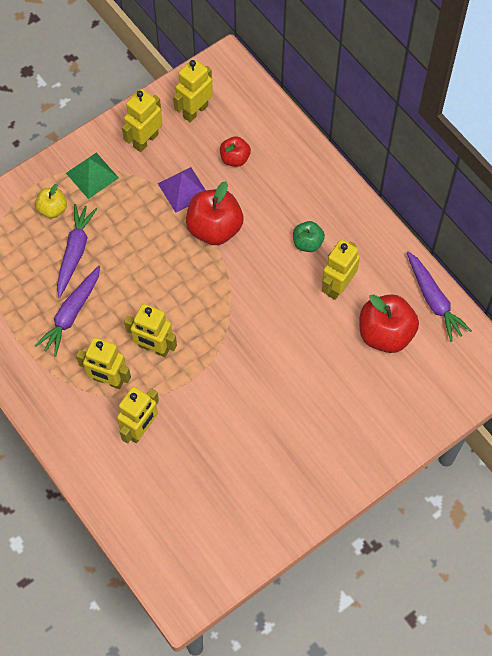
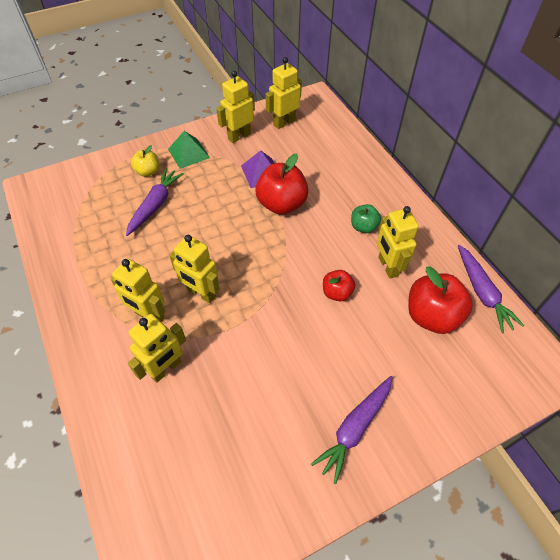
camera: 10 degrees right, 10 degrees down
purple carrot [34,266,100,357] -> purple carrot moved to [311,376,393,484]
red apple [220,136,251,167] -> red apple moved to [323,270,355,301]
yellow robot [322,239,360,300] -> yellow robot turned 60 degrees counterclockwise [377,206,419,279]

